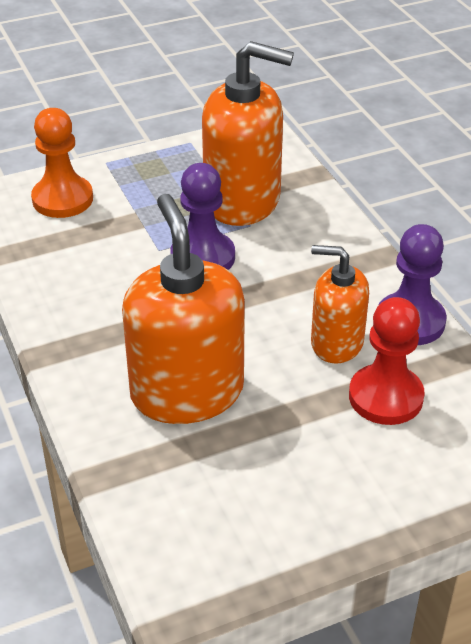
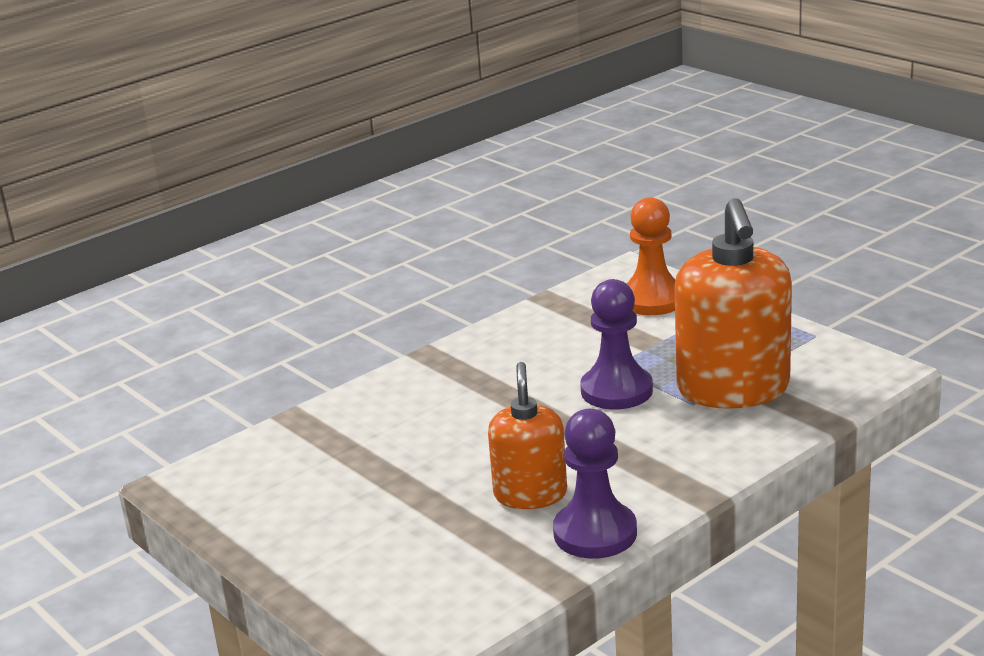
camera: 75 degrees right, 15 degrees down
orange soap dispenser [122,194,245,424] -> none
red pawn [349,297,425,425] -> none

